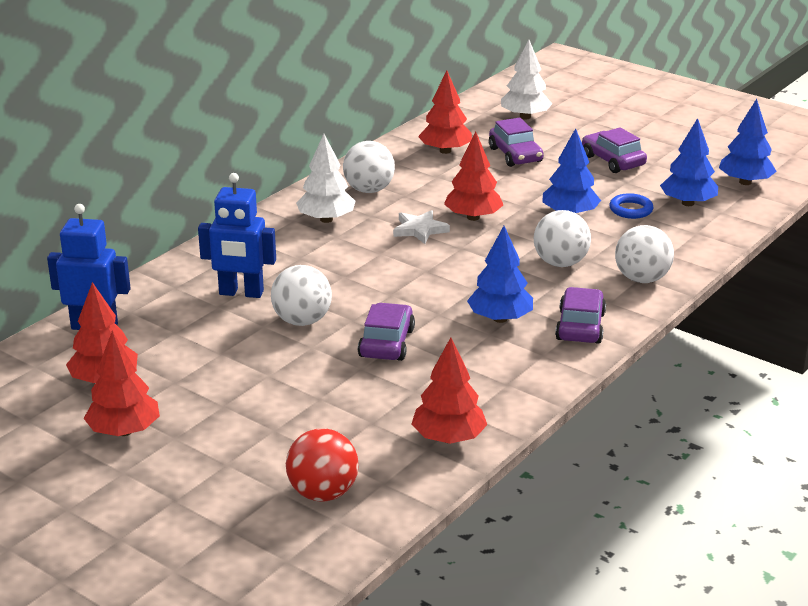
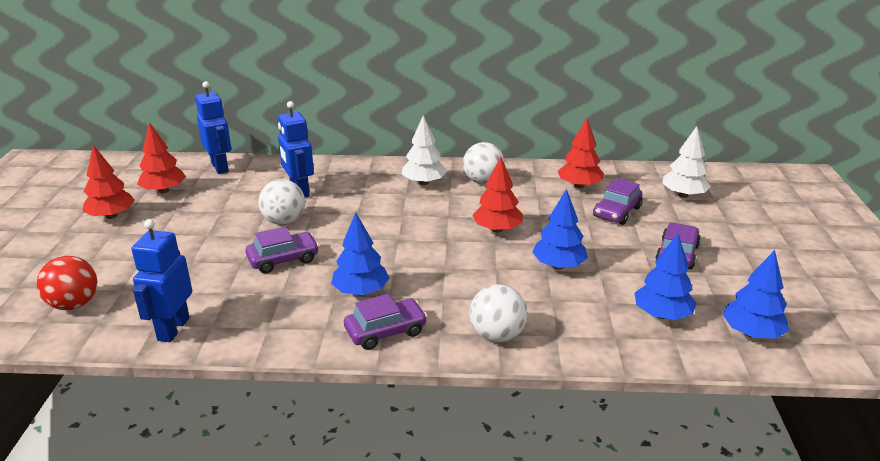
camera: 55 degrees right, 0 degrees up
white star [393,210,450,244] -> none
red tree [412,338,487,444] -> blue robot [131,219,192,342]
white ball [534,210,591,267] -> none
blue ring [609,193,654,219] -> none

